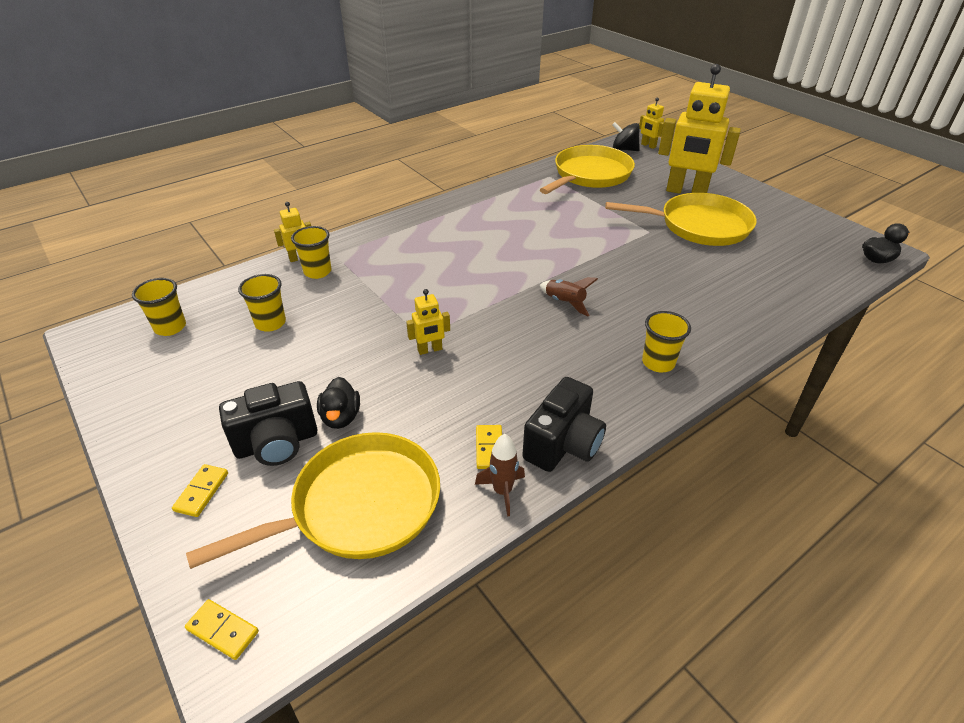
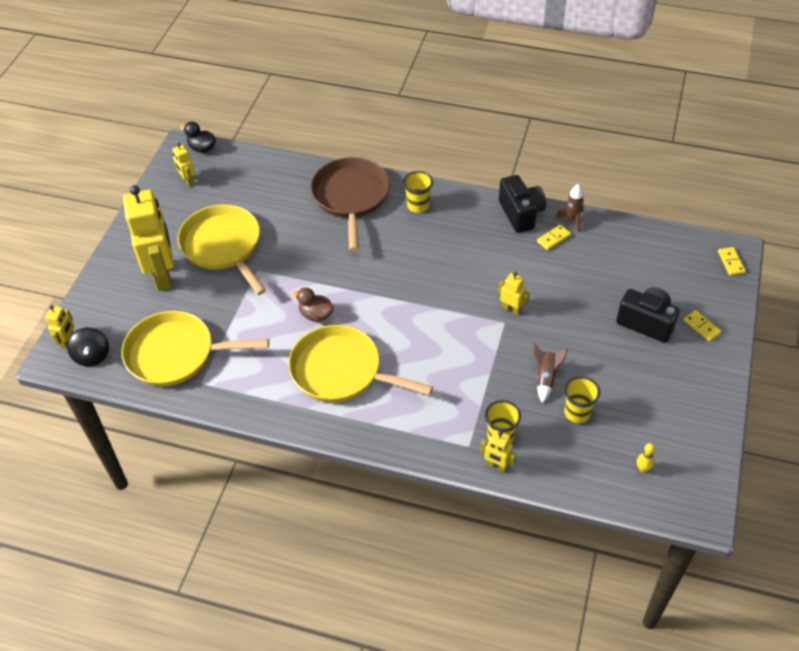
camera: 125 degrees left, 10 degrees up
yellow cup [132,278,186,336] -> yellow bowling pin [637,443,655,473]
yellow domino [172,464,228,517] -> yellow domino turned 75 degrees clockwise [684,310,721,342]
yellow pan [186,432,440,569] -> yellow pan moved to [288,325,433,402]
black duck [317,377,360,429] -> none
black camera [522,377,606,472] -> black camera turned 75 degrees clockwise [499,175,546,233]
brown rocket [540,277,598,317] -> brown rocket moved to [534,343,568,403]
none -> yellow robot [172,143,195,187]
none -> brown duck [292,288,334,322]
none -> brown pan [311,157,390,251]

